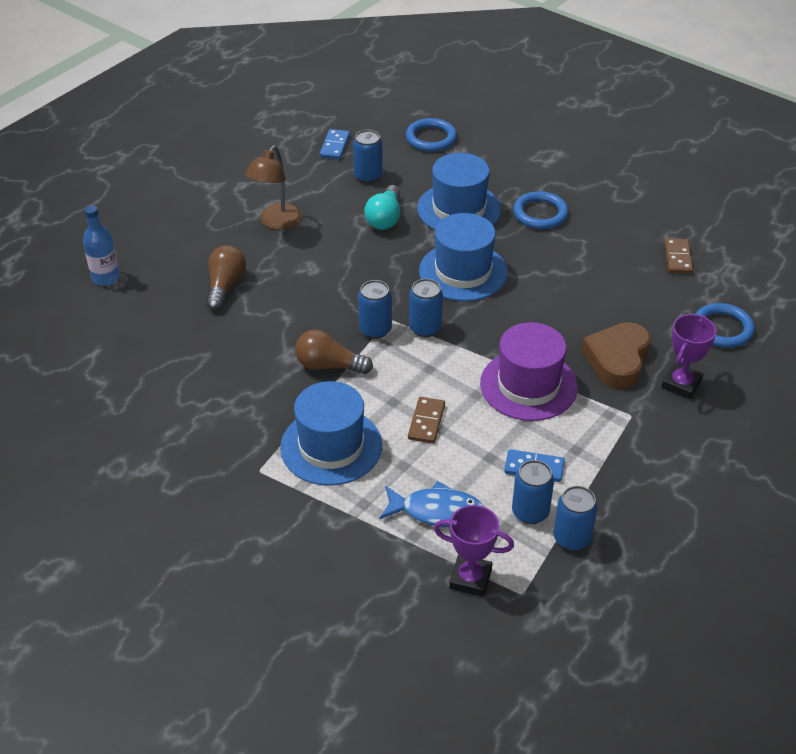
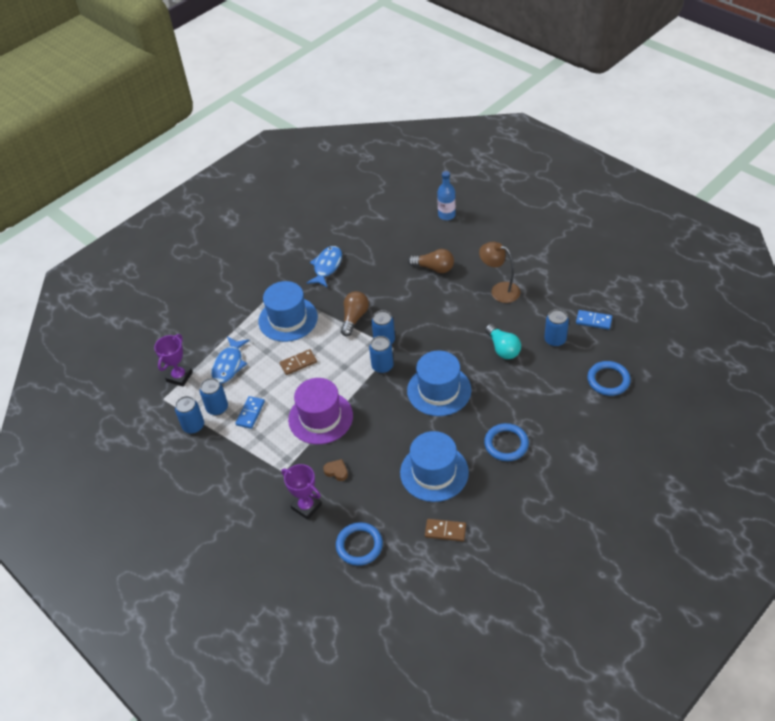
camera: 100 degrees right, 5 degrees up
turquoise light bulb [364,185,400,230] -> turquoise light bulb turned 135 degrees counterclockwise [485,324,521,359]
brown domino [408,397,445,444] -> brown domino turned 45 degrees counterclockwise [280,349,317,375]
blue hat [417,153,501,230] -> blue hat moved to [400,431,469,502]
brown heart [581,322,651,389] -> brown heart [323,459,348,481], size x0.46
none -> blue fish [306,246,342,287]

